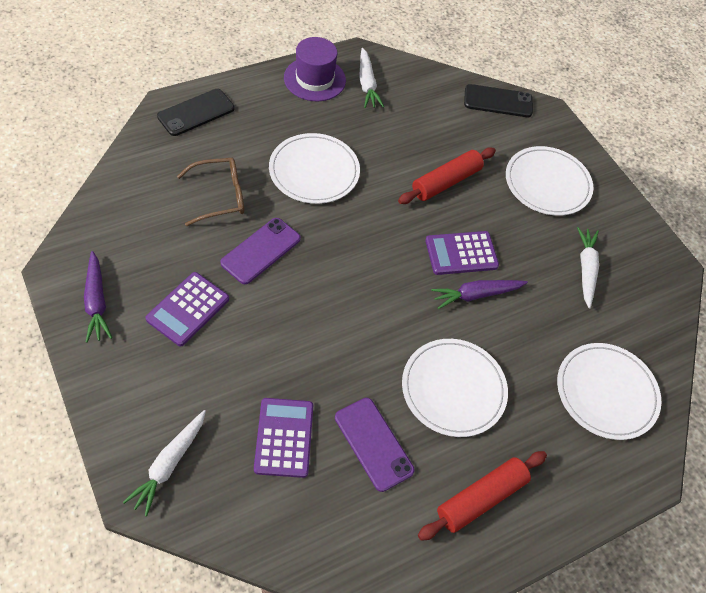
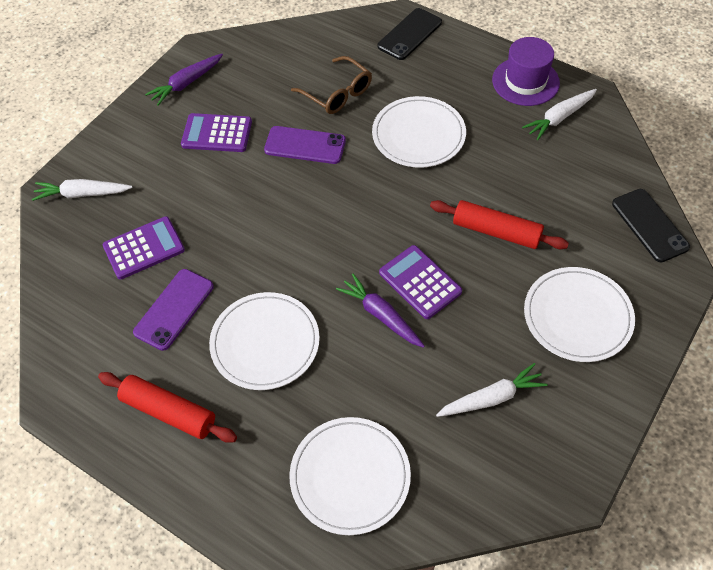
camera: 70 degrees right, 0 degrees up
black phone [157,89,235,136] -> black phone turned 75 degrees counterclockwise [378,8,442,60]

